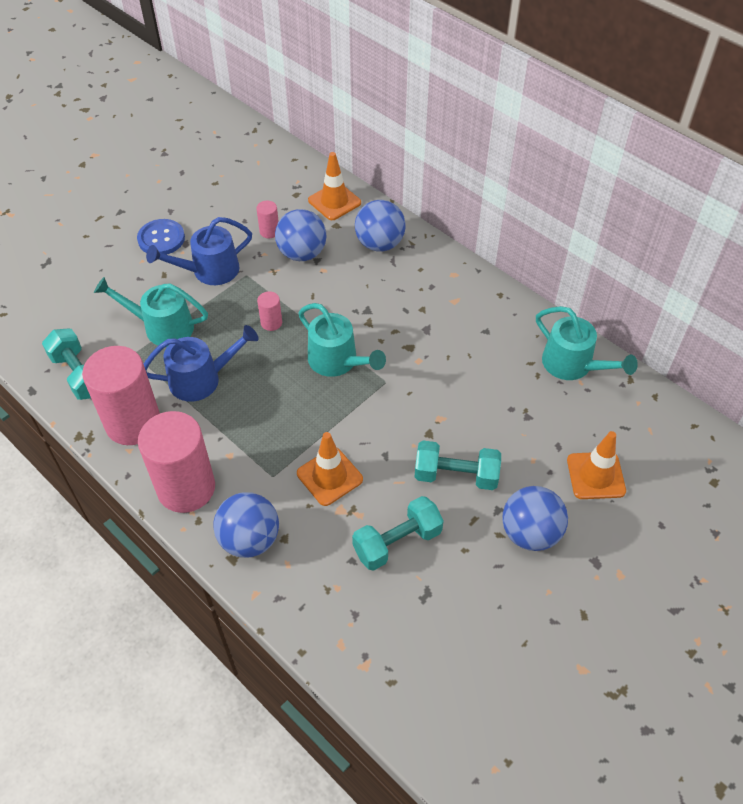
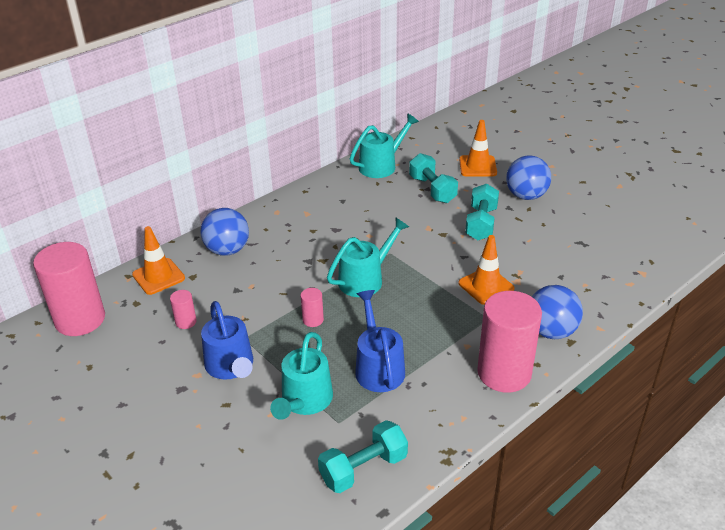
camera: 85 degrees left, 15 degrees down
pink cylinder [82,346,160,445] -> pink cylinder moved to [33,242,105,336]
blue button [137,219,185,255] -> none
blue ball [275,209,326,261] -> none
turquoise dumbbell [352,496,444,571] -> turquoise dumbbell moved to [409,153,458,203]

